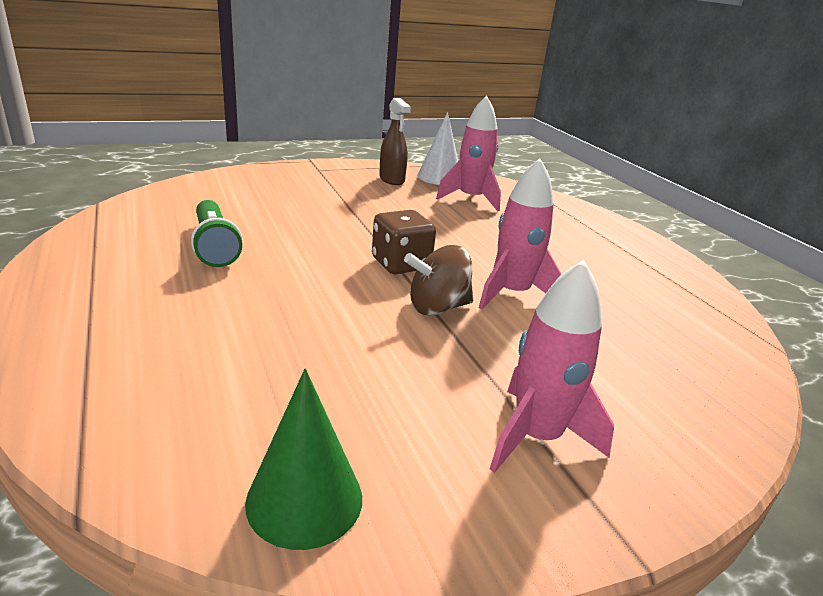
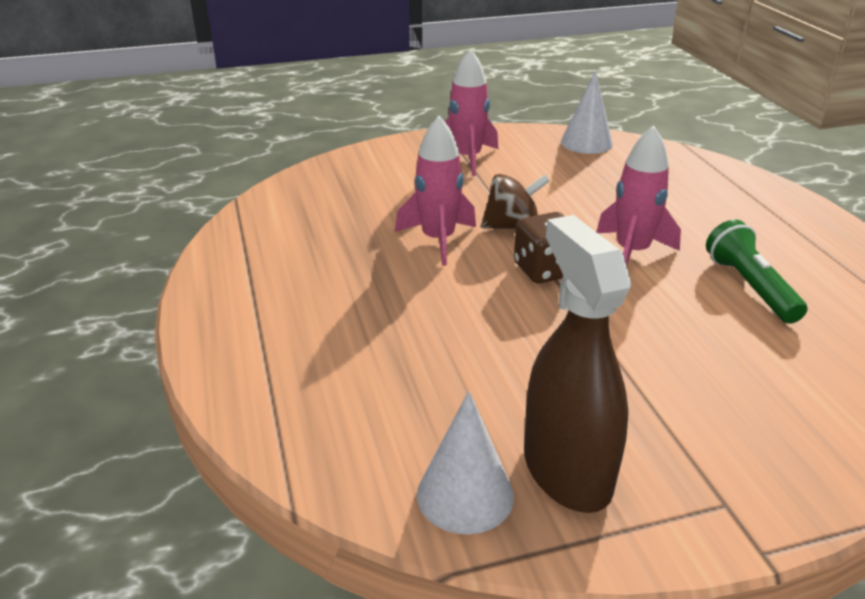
camera: 170 degrees left, 5 degrees up
green cone [245,369,362,550] -> white cone [561,71,613,154]
brown spray bottle [379,98,411,185] -> brown spray bottle [524,215,632,513], size x1.69
pink rocket [436,96,501,211] -> pink rocket moved to [596,125,681,266]

